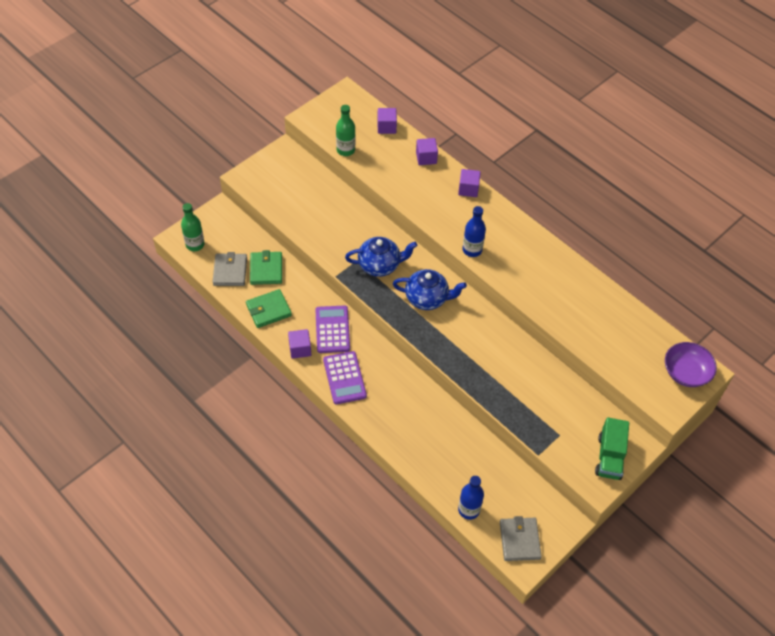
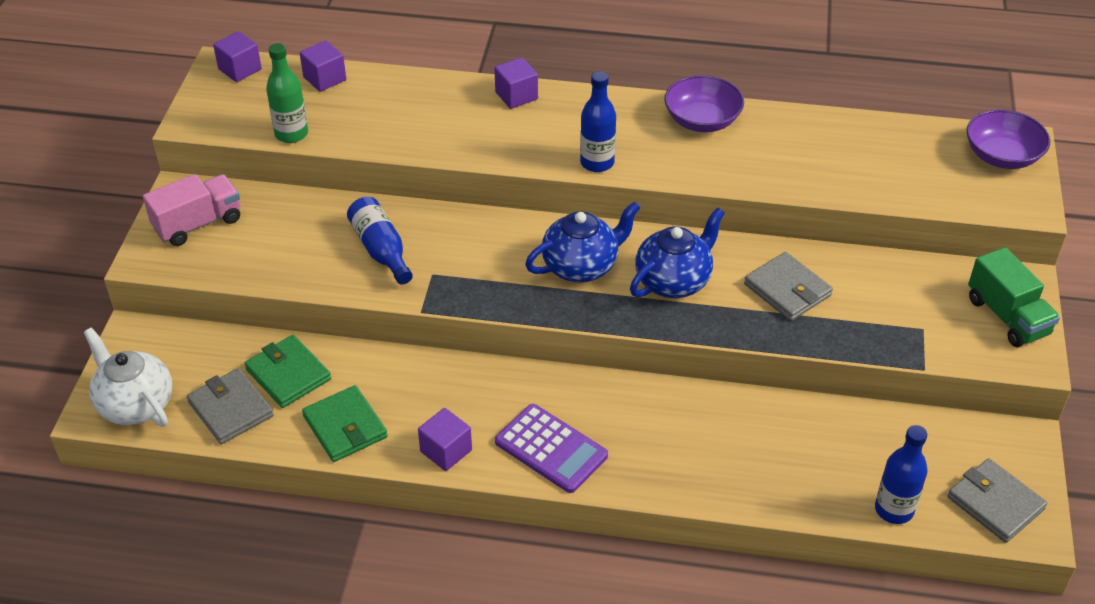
camera: 35 degrees left, 10 degrees down
green bottle [181,203,205,251] -> white teapot [83,327,172,427]
green wallet [246,289,292,328] -> green wallet turned 60 degrees counterclockwise [302,385,388,462]
purple calculator [315,305,350,353] -> none
blue teapot [345,237,417,277] -> blue teapot moved to [630,208,725,298]
purple cube [416,138,438,165] -> purple cube moved to [213,31,262,82]
none -> pink truck [143,174,240,246]
none -> blue bottle [347,197,413,285]
none -> purple bowl [664,75,744,132]
none -> grey wallet [744,252,833,321]

